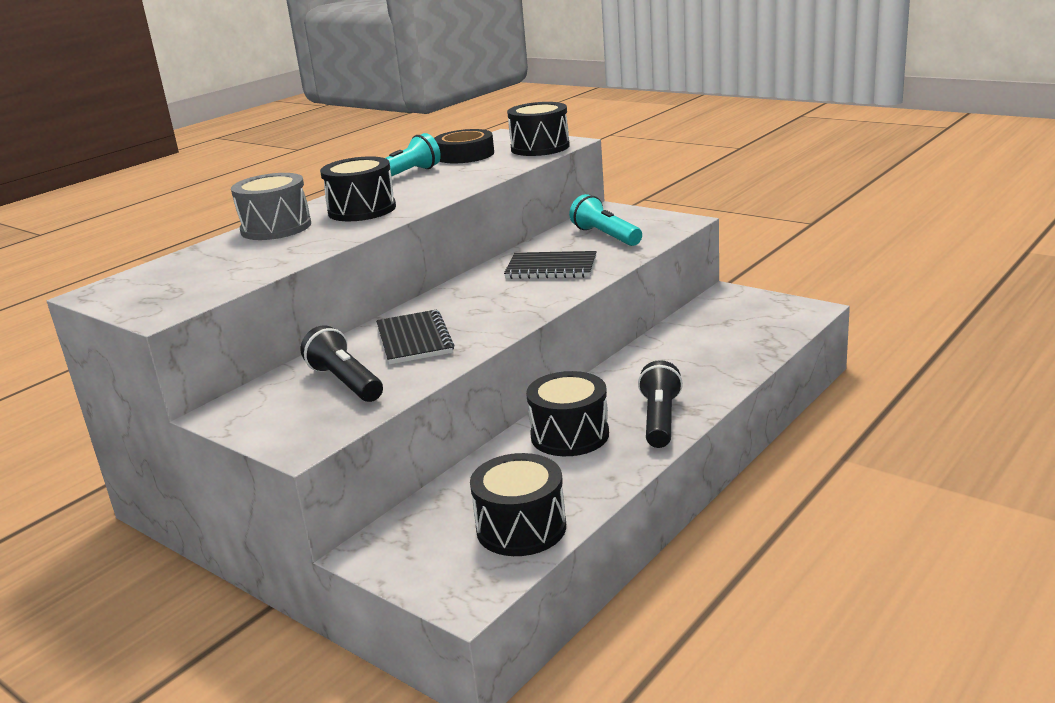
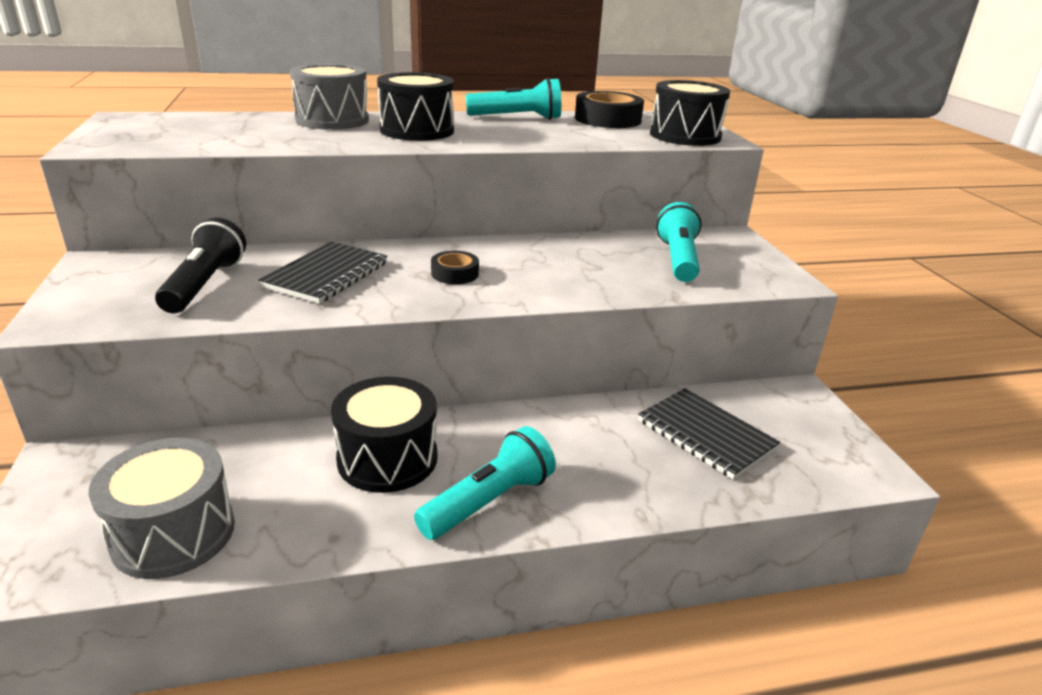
camera: 35 degrees right, 5 degrees up
black drum [470,453,566,556] -> grey drum [88,438,235,579]
black notebook [504,251,597,279] -> black notebook moved to [638,388,780,479]
black flashlight [638,360,683,448] -> turquoise flashlight [414,426,556,540]
none -> black tape [431,251,479,284]

